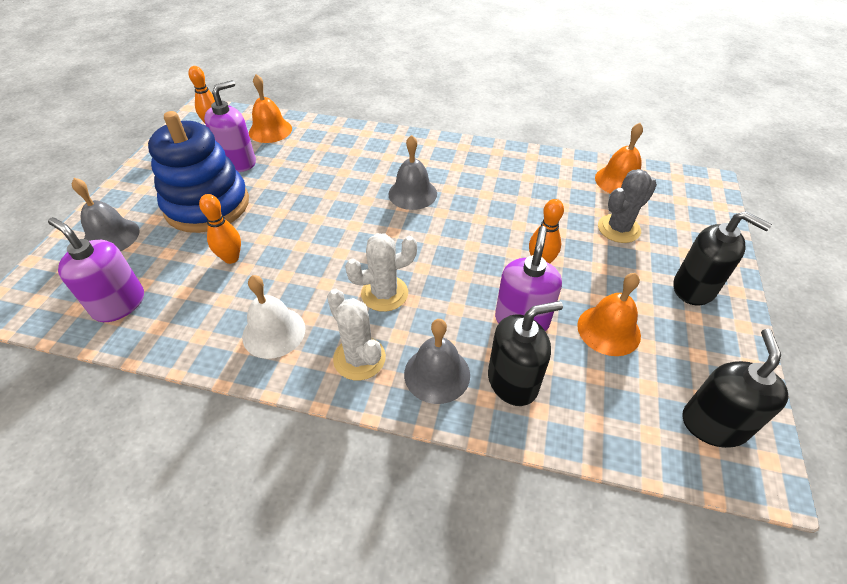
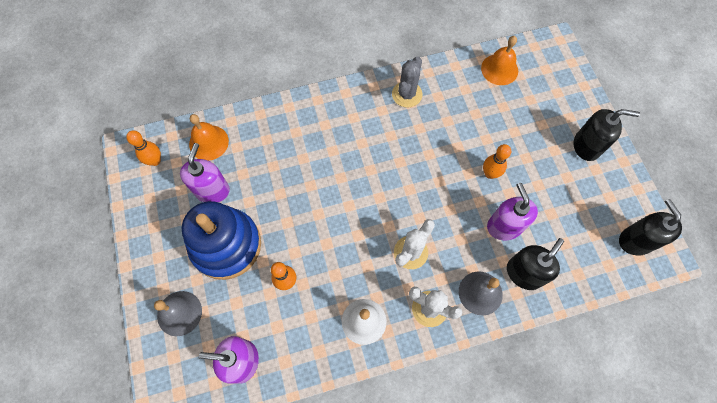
camera: 30 degrees left, 20 degrees up
grey bell [388,135,437,210] -> none
orange bell [577,273,641,356] -> none
grey cactus [598,169,657,243] -> grey cactus moved to [392,57,422,107]

